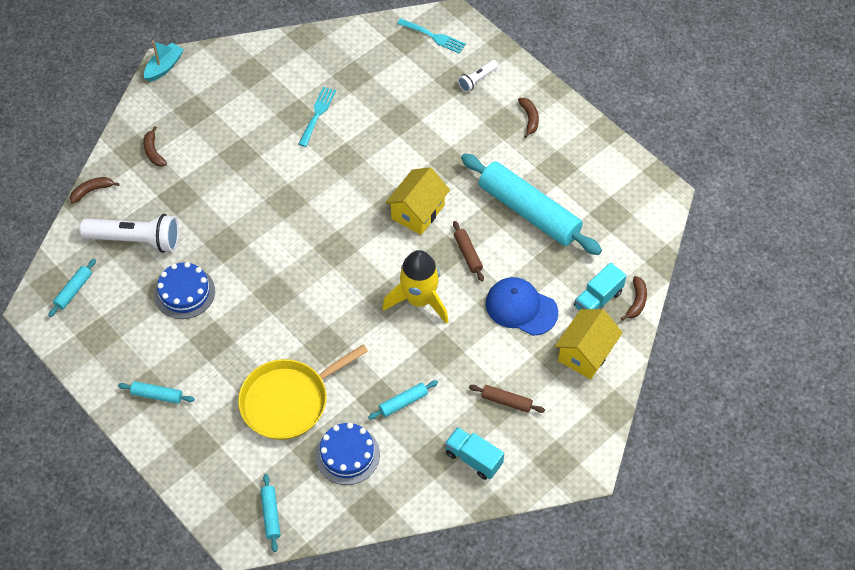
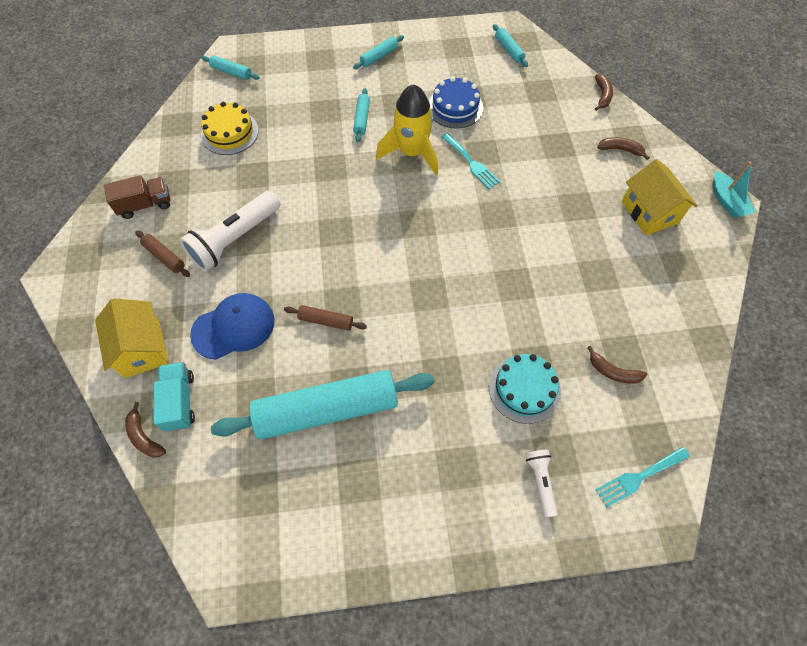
camera: 125 degrees right, 5 degrees up
white flashlight [79,214,179,253] -> white flashlight moved to [180,191,280,272]
yellow pan [238,344,368,440] -> none
turquoise fork [299,87,336,147] -> turquoise fork moved to [442,133,501,189]
blue cake [315,423,380,485] -> yellow cake [201,102,259,155]
turquoise rolling pin [368,380,438,419] -> turquoise rolling pin moved to [353,88,370,142]
yellow rocket [382,250,449,324] -> yellow rocket moved to [376,84,438,175]
yellow house [385,167,450,235] -> yellow house moved to [622,159,697,235]
turquoise truck [445,427,504,480] -> brown truck [104,175,170,219]
brown rolling pin [469,385,545,413] -> brown rolling pin turned 75 degrees clockwise [135,230,190,277]
brown banana [518,98,539,138] -> brown banana moved to [587,346,647,384]
none -> turquoise cake [489,354,561,424]

